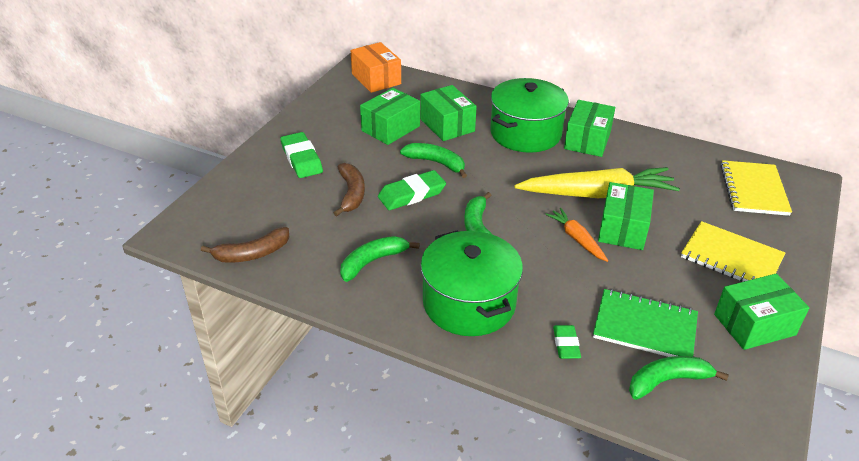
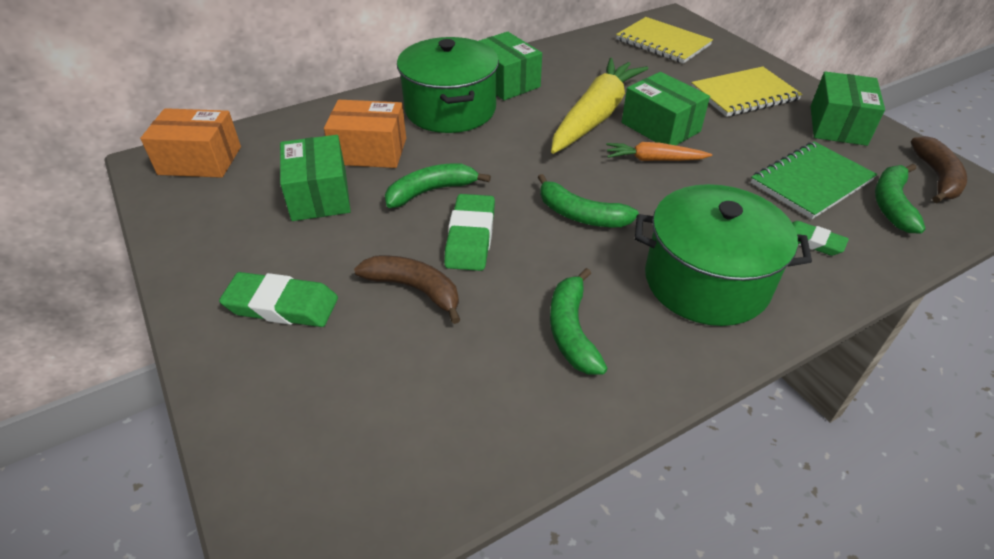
camera: 55 degrees left, 5 degrees up
brown banana [201,227,289,263] -> brown banana moved to [911,136,967,203]
green box [420,85,477,141] -> orange box [324,100,406,168]

